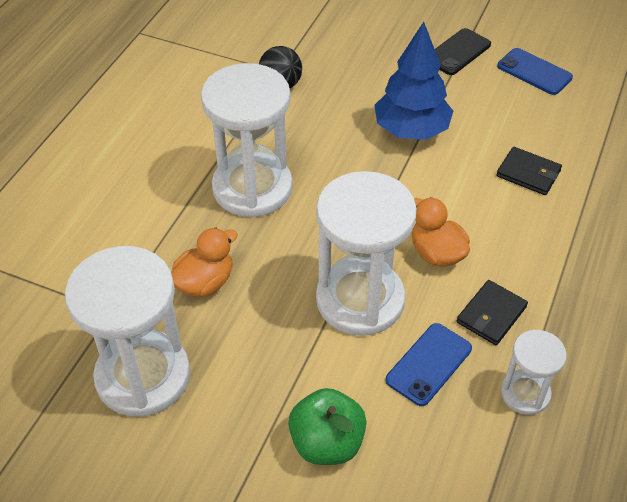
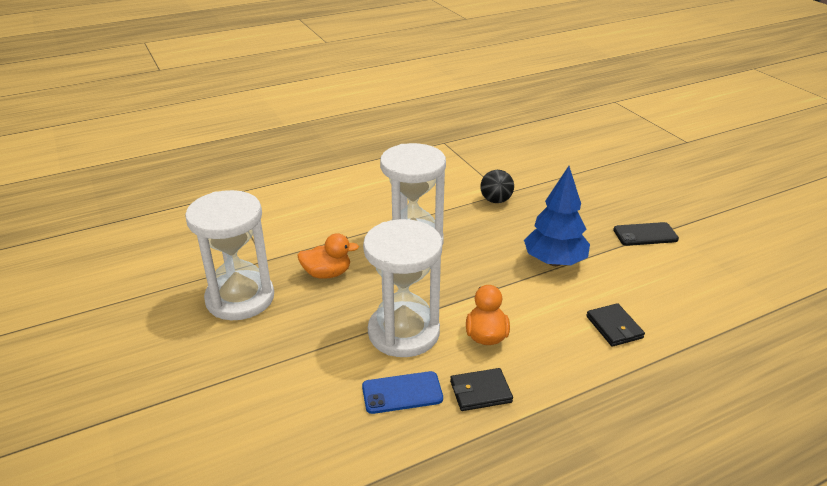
camera: 40 degrees right, 15 degrees down
green apple [288,388,366,465] -> none
blue phone [497,48,573,95] -> none
white hourglass [501,330,567,415] -> none

